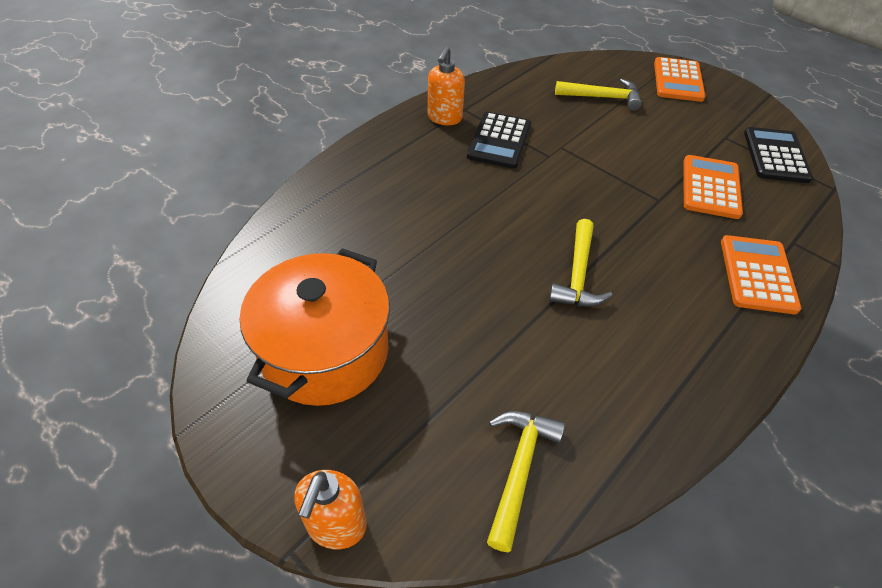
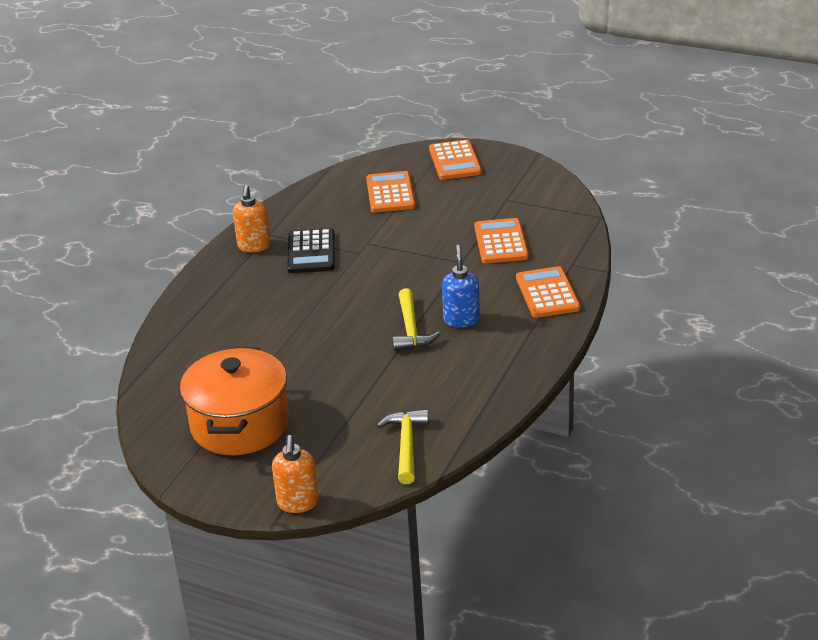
camera: 15 degrees left, 15 degrees down
yellow hammer [555,79,642,111] -> orange calculator [366,171,415,213]
black calculator [744,127,813,183] -> none
none -> blue soap dispenser [442,245,480,327]

